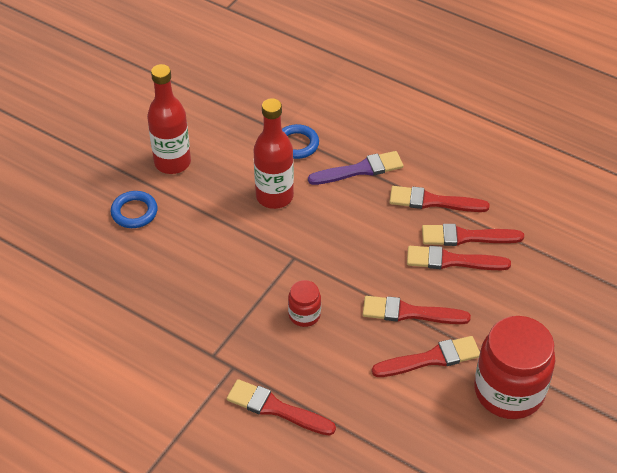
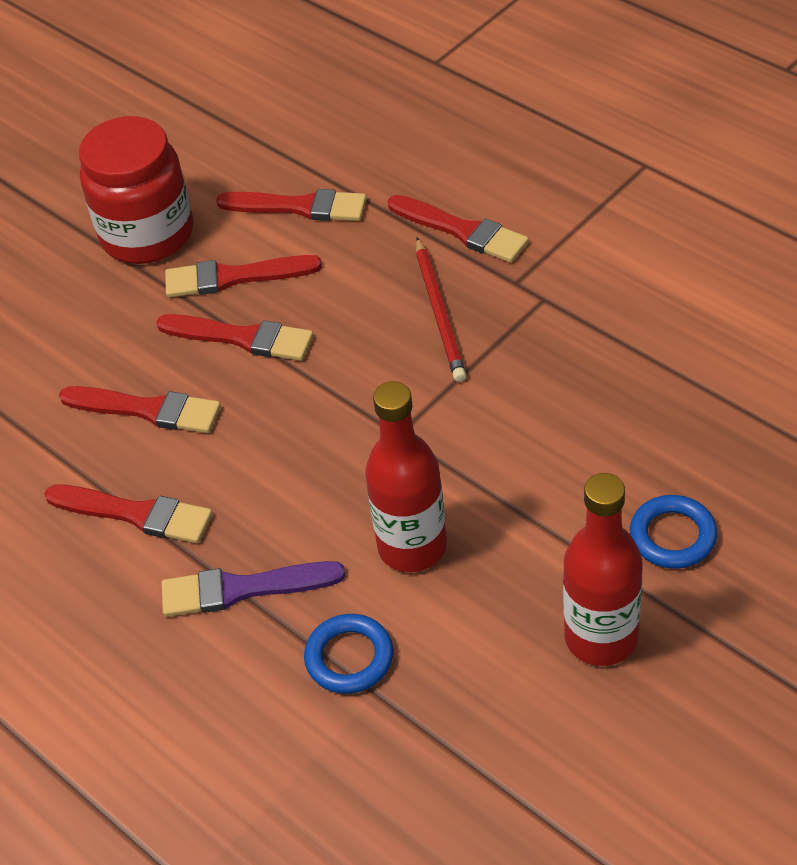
camera: 165 degrees left, 0 degrees up
red jar [288,280,321,327] -> none
red brush [422,224,524,246] -> red brush moved to [216,189,367,221]
none -> red pencil [416,237,466,382]

